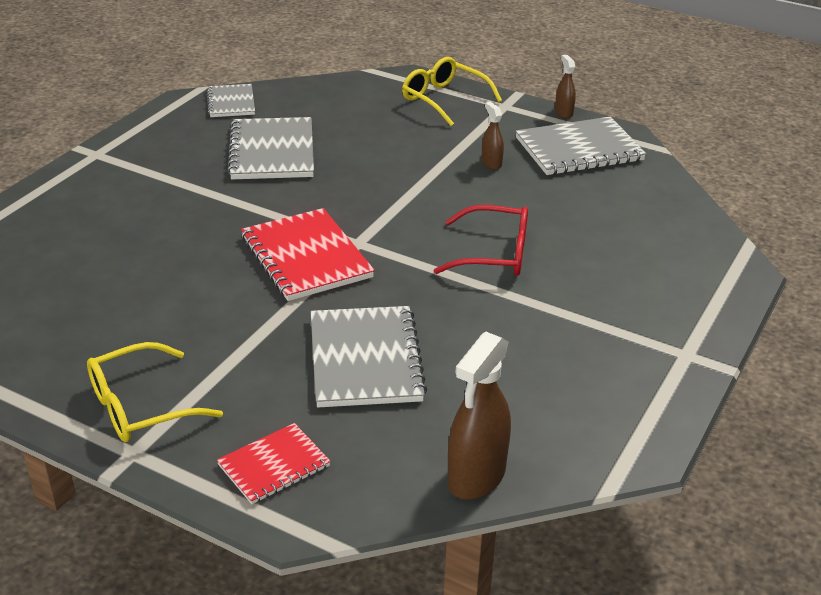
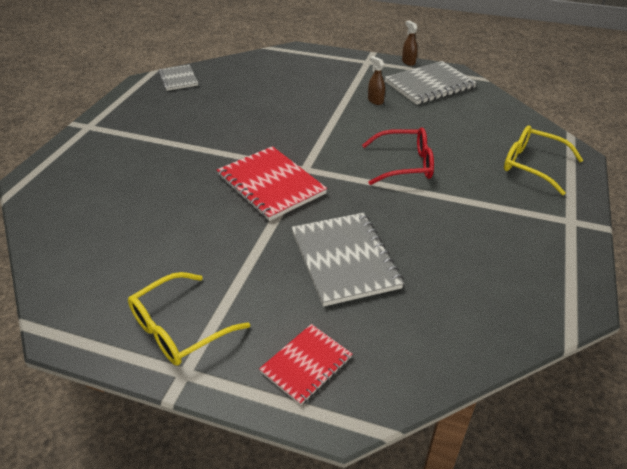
camera: 10 degrees left, 5 degrees up
grey notebook [227,117,314,179] -> none
yellow glasses [402,57,502,126] -> yellow glasses moved to [504,126,583,195]
brown spray bottle [447,332,511,500] -> none

